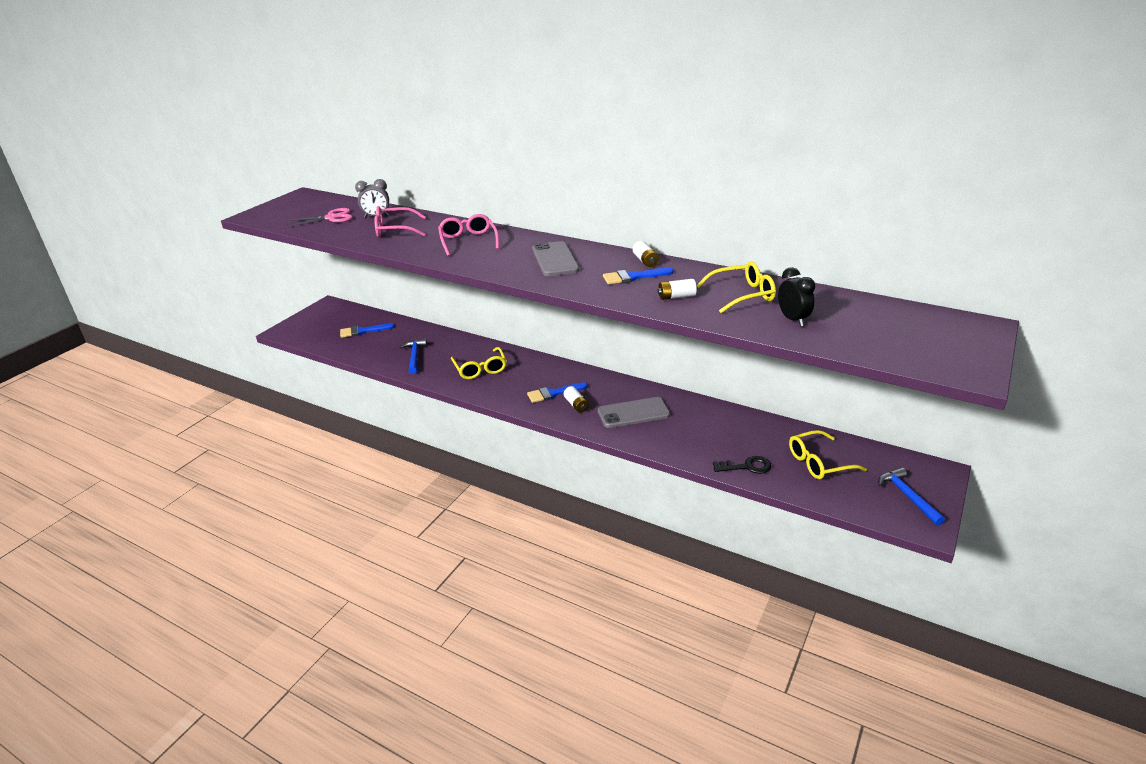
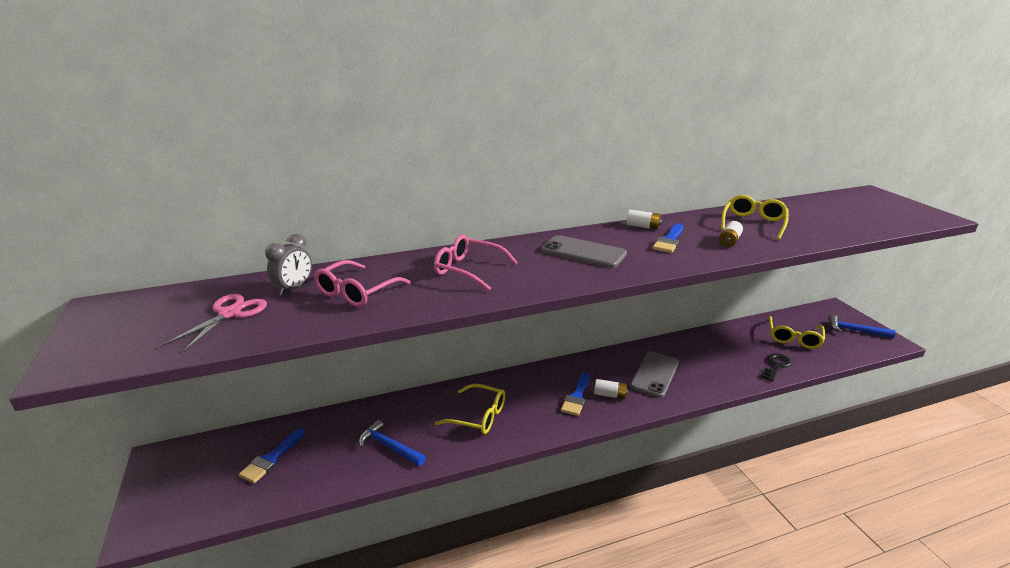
camera: 50 degrees left, 5 degrees down
black clock [778,267,815,326] -> none

